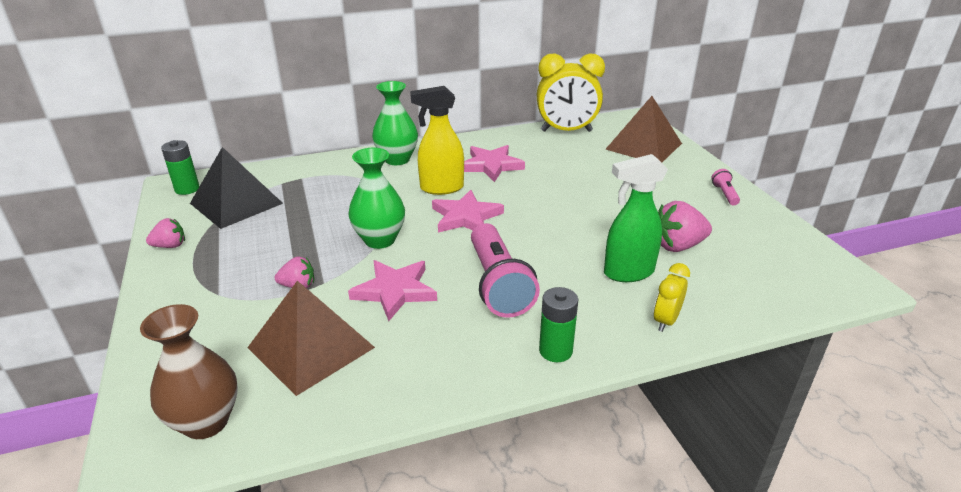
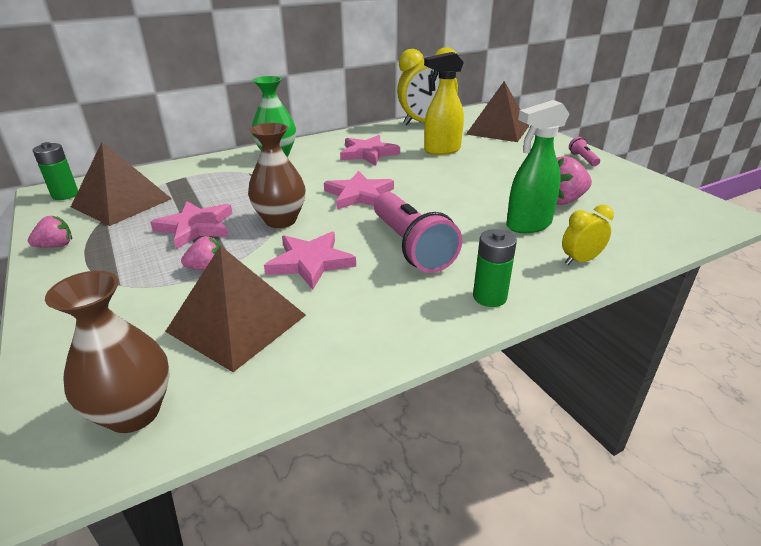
camera: 10 degrees left, 0 degrees up
black pyramid [190,147,283,229] -> brown pyramid [71,142,172,226]
green vase [348,148,405,249] -> brown vase [248,123,305,228]
yellow spray bottle [410,86,464,195] -> yellow spray bottle moved to [424,52,464,155]
yellow clock [653,263,690,332] -> yellow clock turned 45 degrees clockwise [562,205,614,265]
none -> pink star [150,201,233,249]

